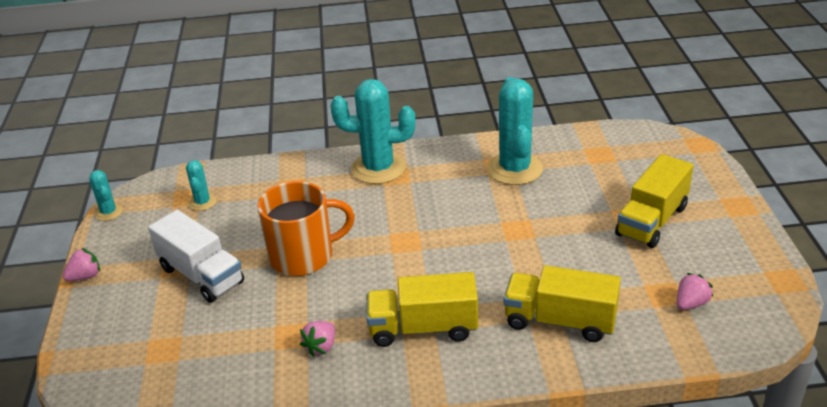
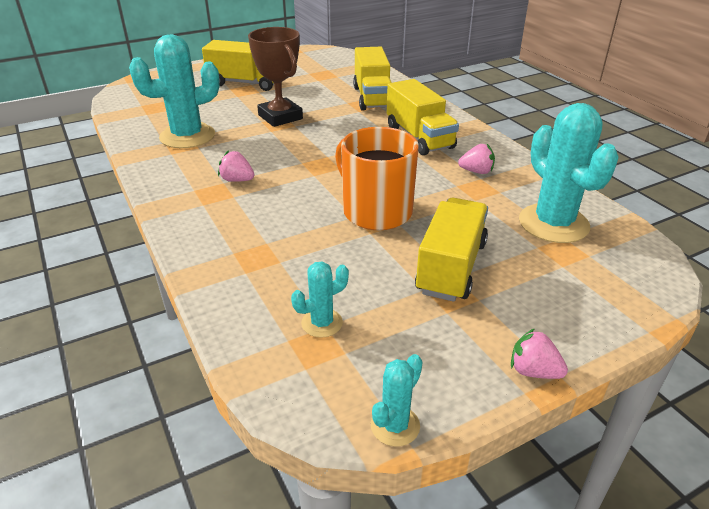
camera: 115 degrees left, 0 degrees up
white truck [148,210,244,303] -> yellow truck [415,198,488,302]
turquoise cactus [331,79,415,184] -> turquoise cactus moved to [519,103,619,243]
pink strawberry [677,273,713,310] -> pink strawberry moved to [218,151,255,182]
none -> brown trophy [248,27,303,127]

